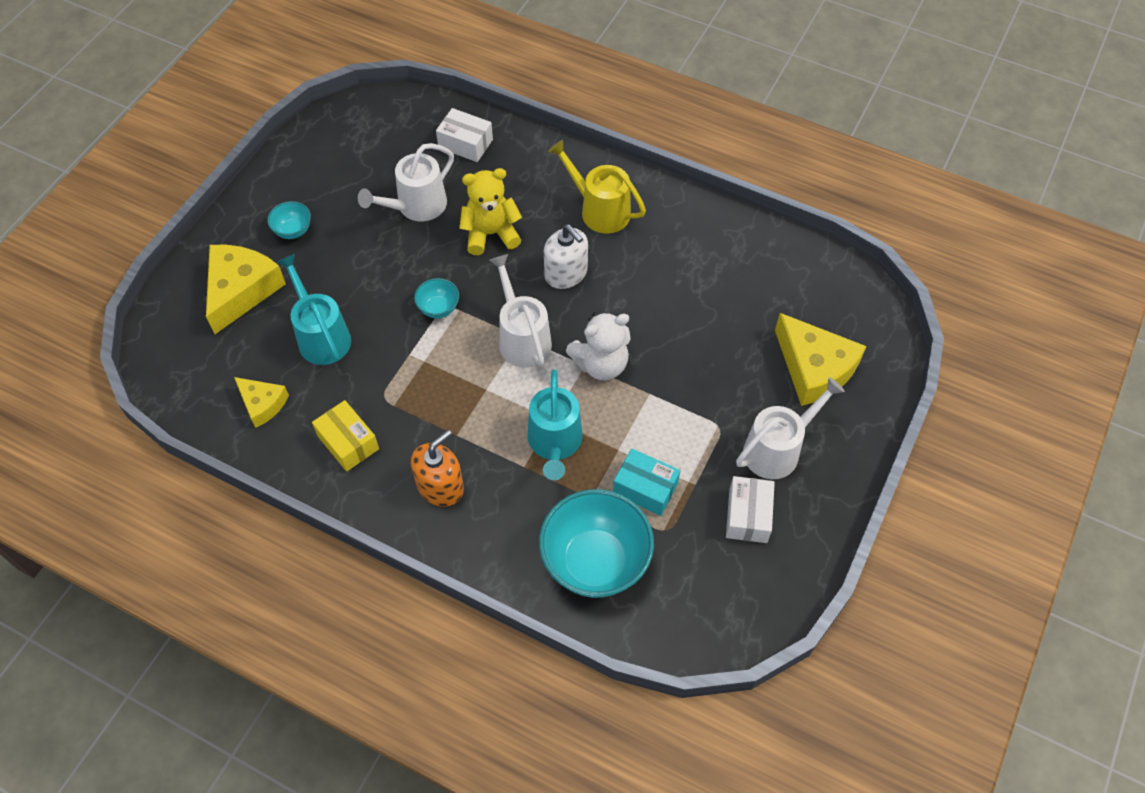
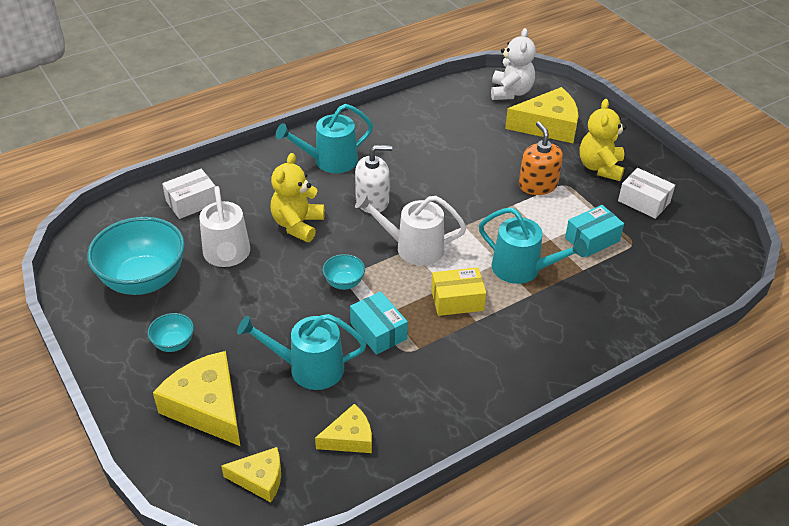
camera: 60 degrees left, 15 degrees down
yellow box [312,400,379,471] -> yellow box moved to [431,267,486,316]
orange soap dispenser [411,430,464,507] -> orange soap dispenser moved to [519,121,563,195]
turquoise bowl [539,489,654,598] -> turquoise bowl moved to [87,217,185,295]
yellow watering can [548,140,646,234] -> turquoise watering can [276,104,373,173]
white teddy bear [566,312,631,380] -> white teddy bear moved to [491,28,536,100]
white watering can [736,377,845,479] -> yellow teddy bear [579,99,626,181]
none -> yellow cheese [221,447,281,502]
none -> turquoise box [350,291,408,355]

